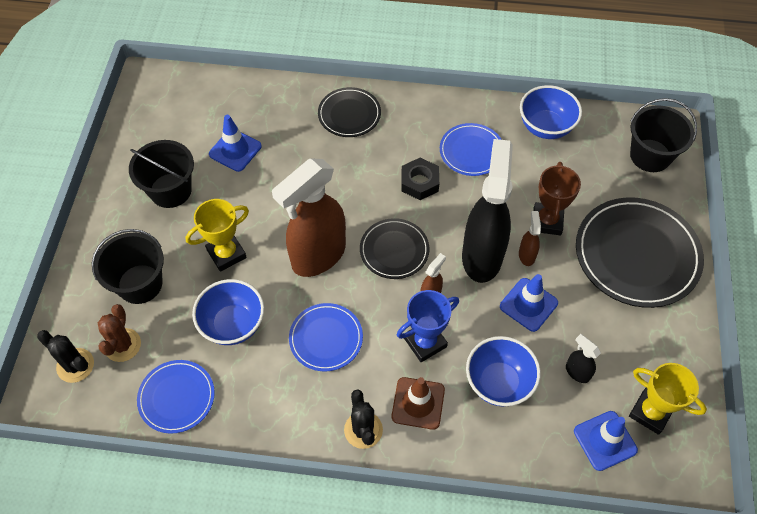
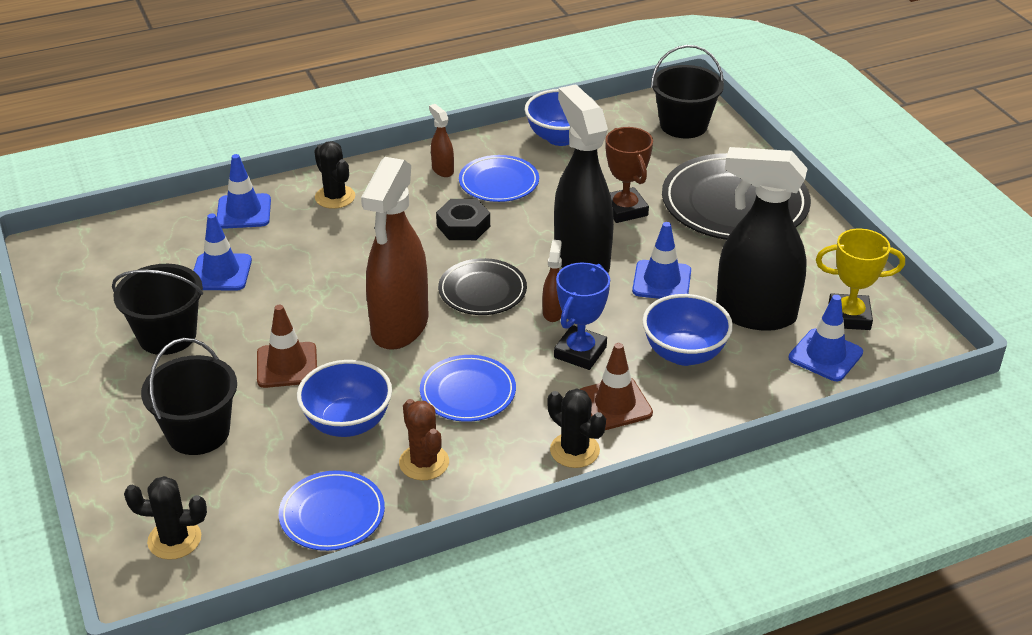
camera: 30 degrees left, 20 degrees down
brown cactus [98,304,141,362] -> brown cactus moved to [399,399,449,480]
yellow trophy [186,199,249,272] -> brown traffic cone [257,305,317,388]
black plate [318,87,381,137] -> black cactus [314,141,355,209]
brown spray bottle [519,211,541,266] -> brown spray bottle moved to [429,104,454,177]
black spray bottle [566,334,601,383] -> black spray bottle [716,147,808,331], size x2.42
none -> blue traffic cone [217,154,271,229]

